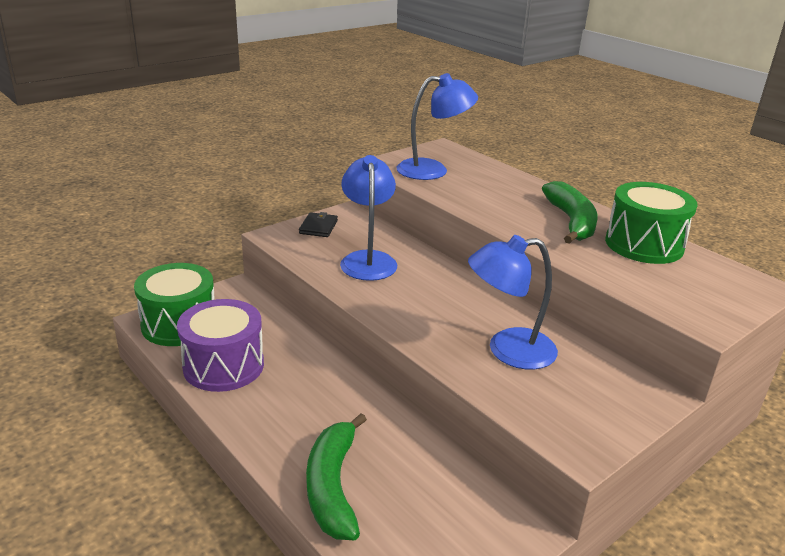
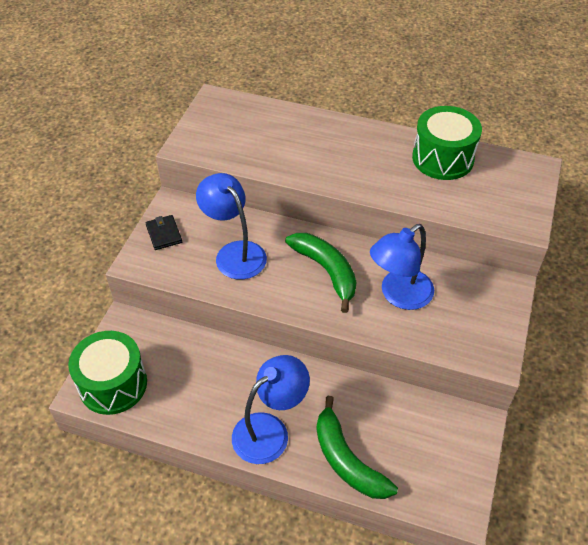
camera: 30 degrees left, 20 degrees up
purple drum [177,299,264,392] -> none
blue lamp [396,73,478,180] -> blue lamp moved to [232,355,310,464]
green banana [542,181,598,244] -> green banana moved to [285,233,357,313]

